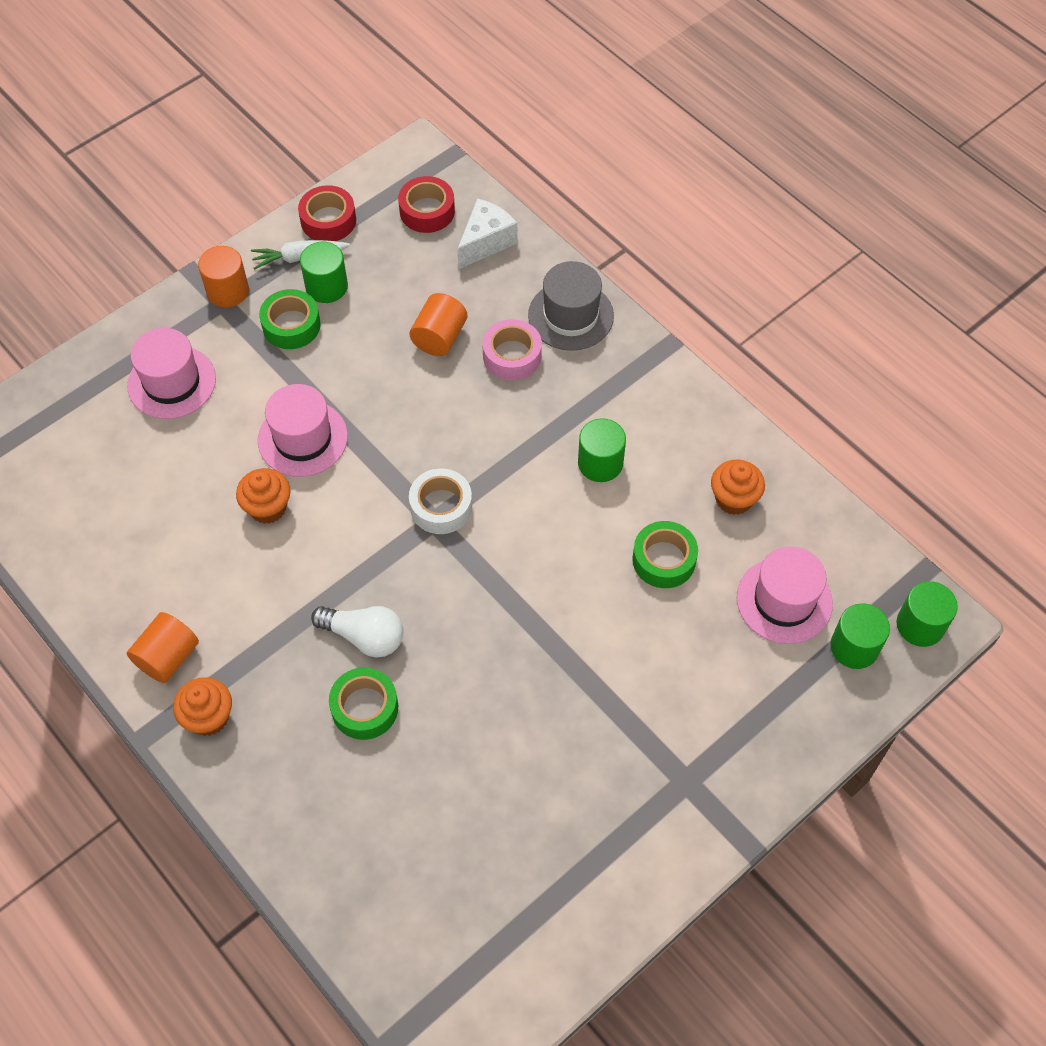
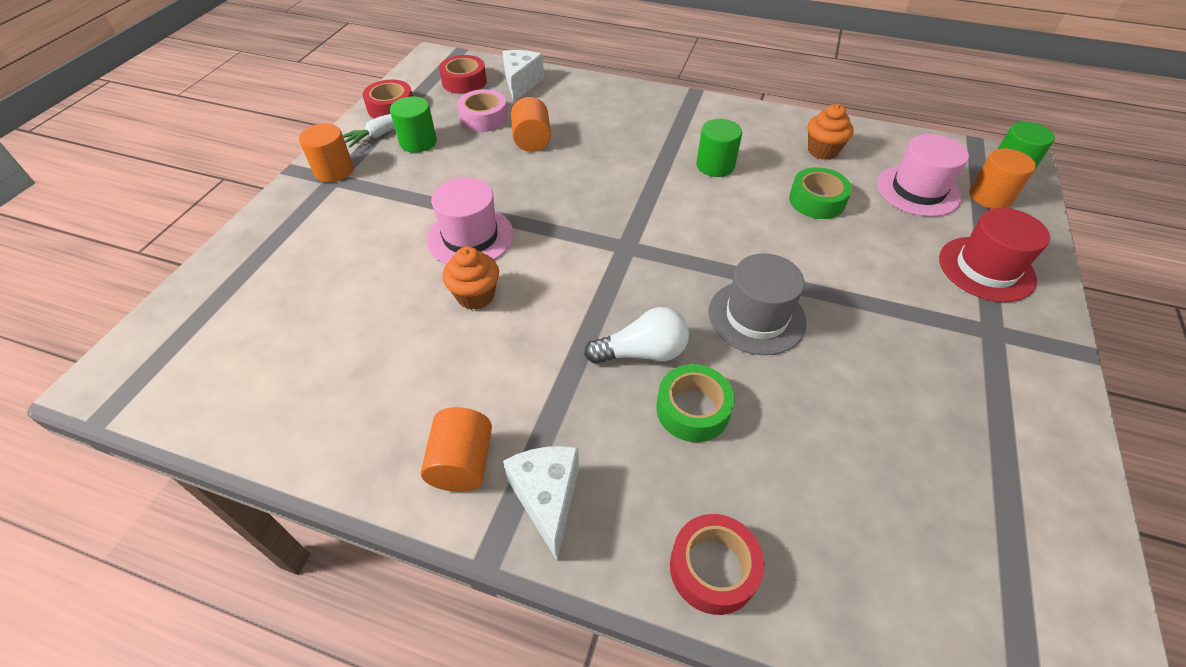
camera: 30 degrees left, 10 degrees down
pink hat [127,328,216,419] -> none
orange cupcake [173,677,232,736] -> white cheese [503,446,579,560]
green tape [259,289,321,349] -> none
white tape [409,468,472,534] -> none
pink tape [482,319,542,380] -> pink tape moved to [457,89,508,132]
grey hat [528,261,614,351] -> grey hat moved to [708,253,807,355]
green cylinder [831,603,890,669] -> orange cylinder [969,148,1036,209]
none -> red tape [670,514,764,615]
none -> red hat [939,208,1050,302]

